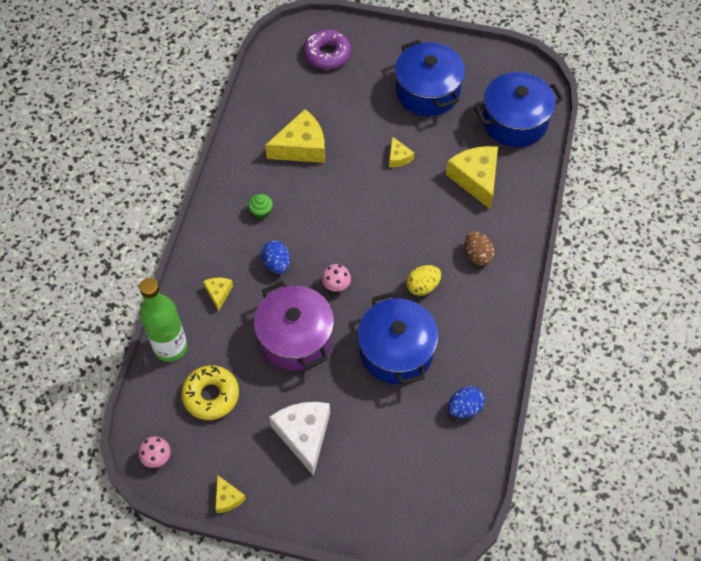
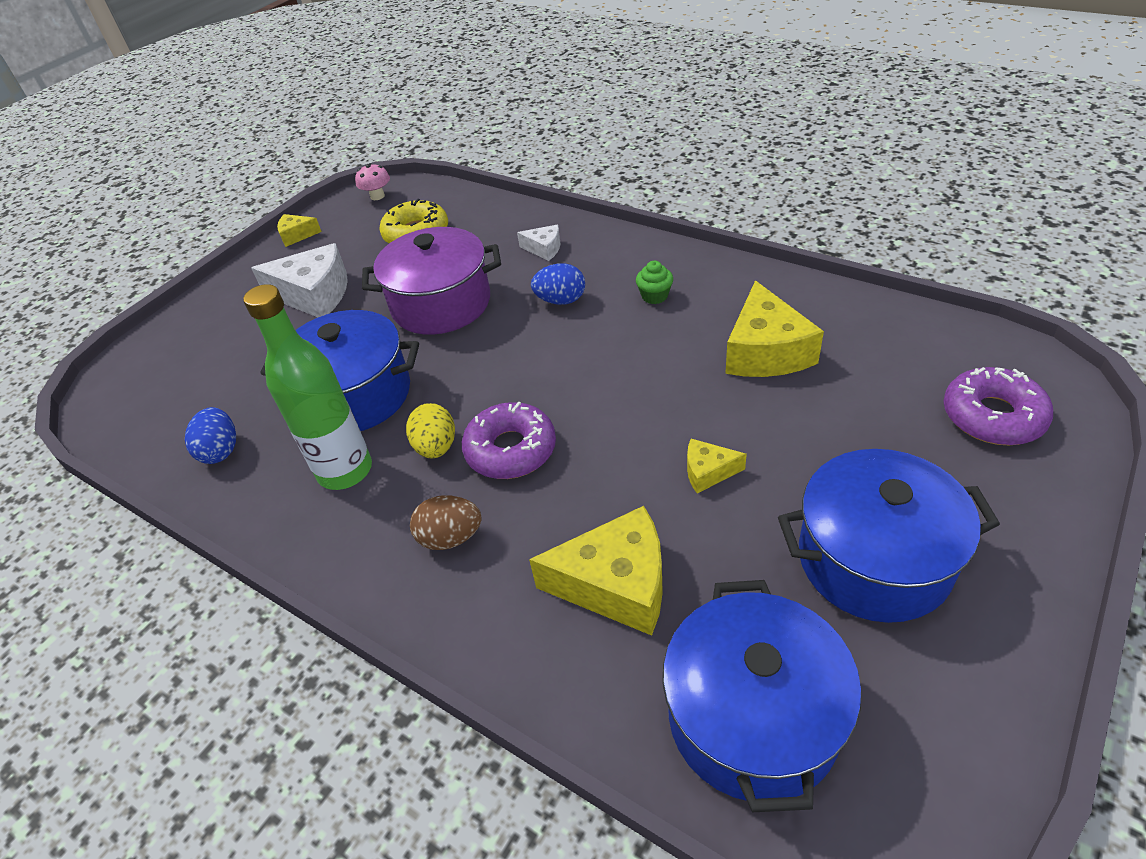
camera: 115 degrees right, 15 degrees down
green bottle [139,278,187,362] -> green bottle moved to [243,284,372,490]
yellow cheese [203,278,233,311] -> white cheese [517,225,561,261]
pink mushroom [322,264,351,292] -> none
none -> purple donut [462,401,556,479]

